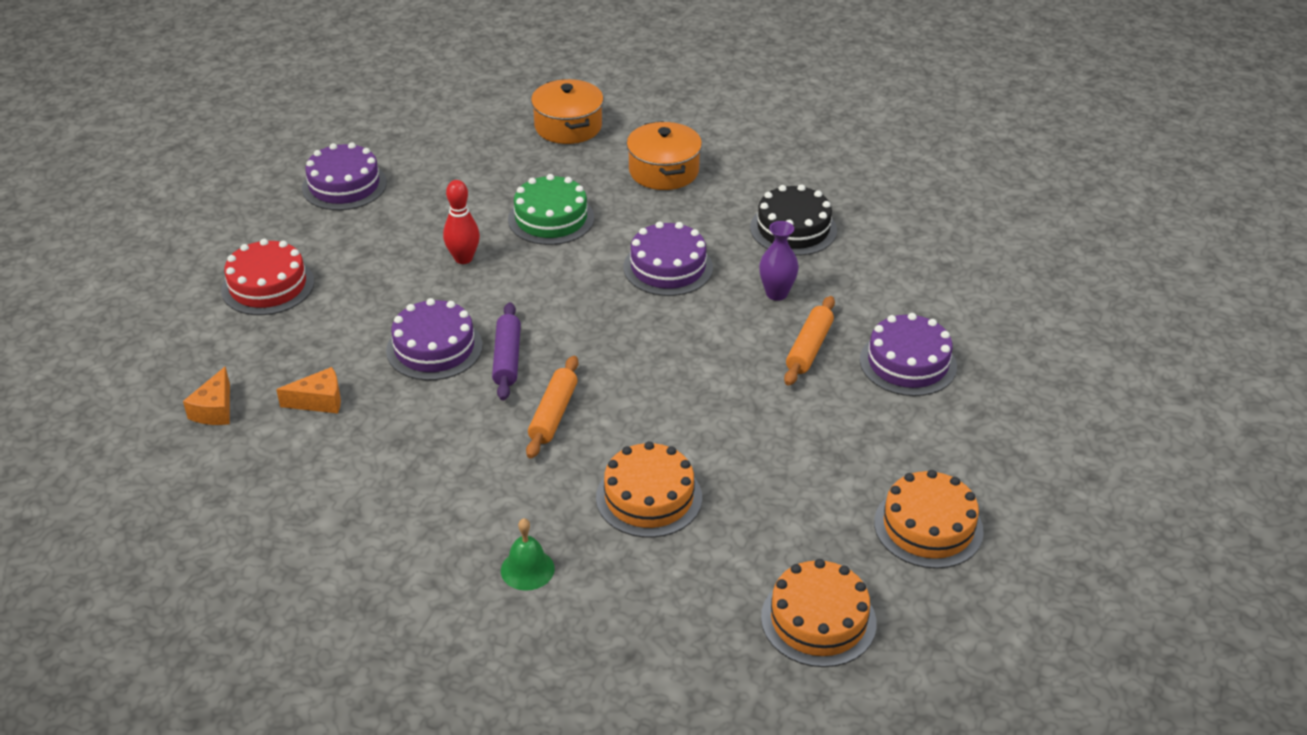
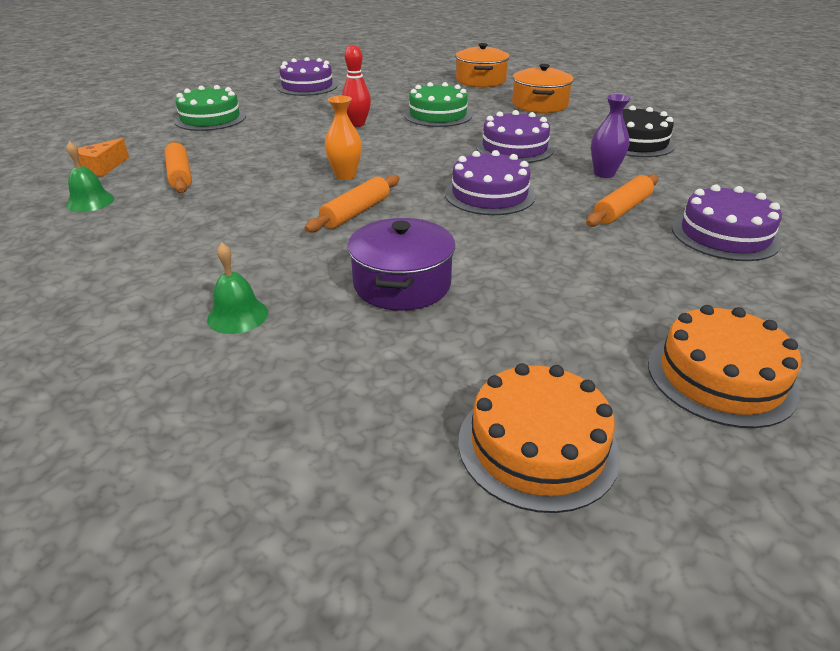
camera: 20 degrees right, 5 degrees down
red cake [221,239,314,315] -> green cake [174,85,246,131]
orange cheese [276,367,341,414] -> orange rolling pin [164,141,192,193]
purple cake [386,298,483,380] -> purple cake moved to [445,150,535,215]
purple rolling pin [492,302,521,401] -> orange vase [325,96,362,180]
orange cake [596,441,702,538] -> purple pot [347,218,455,311]
none -> green bell [66,141,114,212]

